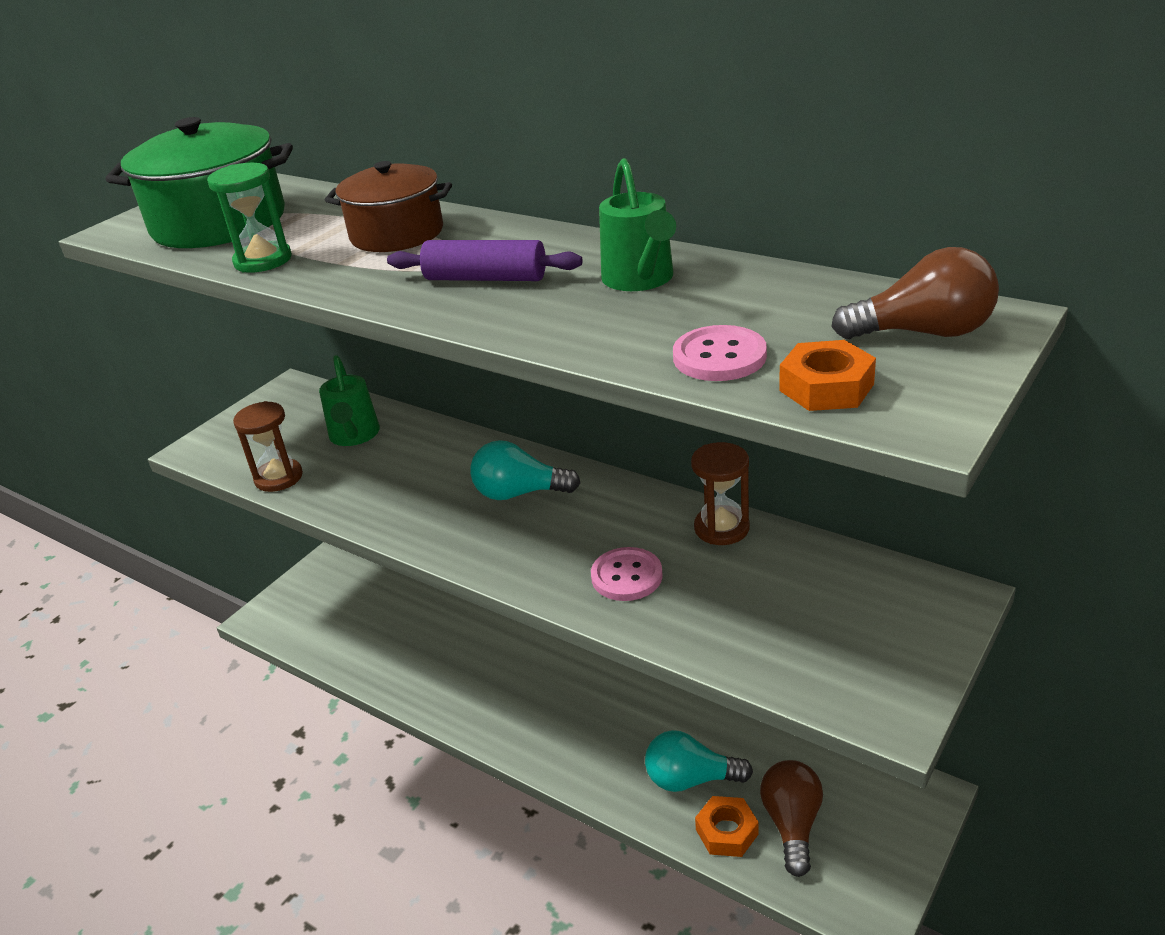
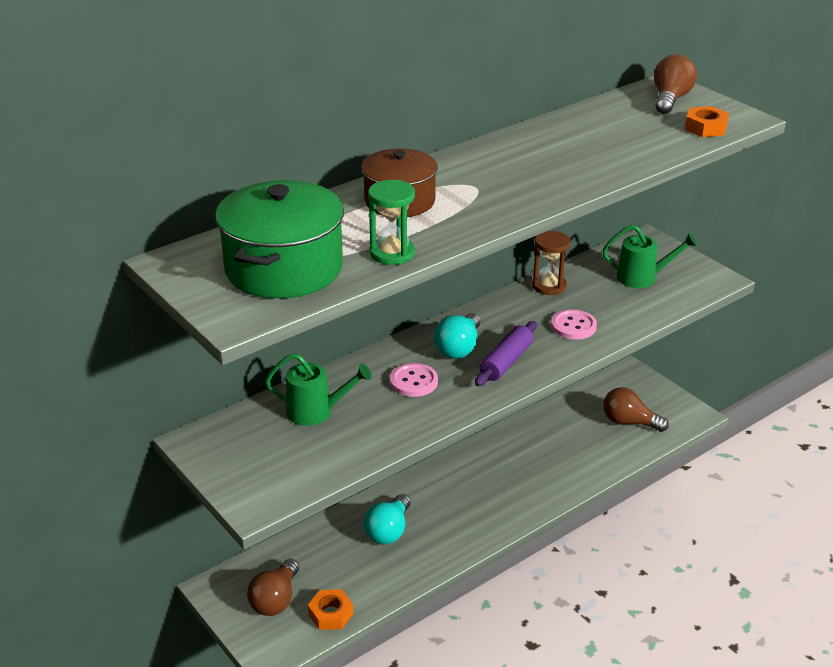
camera: 75 degrees left, 0 degrees up
brown hourglass [233,401,303,492] -> none
purple rolling pin [387,240,582,281] -> purple rolling pin moved to [475,321,537,386]
green watering can [599,158,676,291] -> green watering can moved to [602,225,697,288]
turquoise light bulb [645,730,753,792] -> turquoise light bulb moved to [364,494,411,545]
pink button [673,325,767,381] -> pink button moved to [390,363,438,397]
orange nut [695,796,759,857] -> orange nut moved to [308,589,354,630]
none -> brown light bulb [247,559,299,616]

